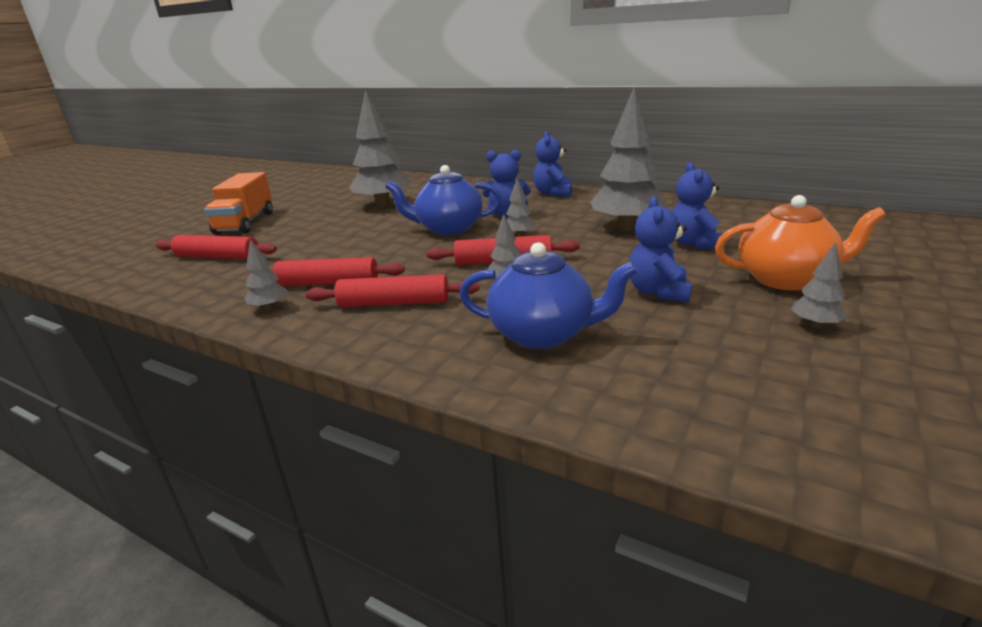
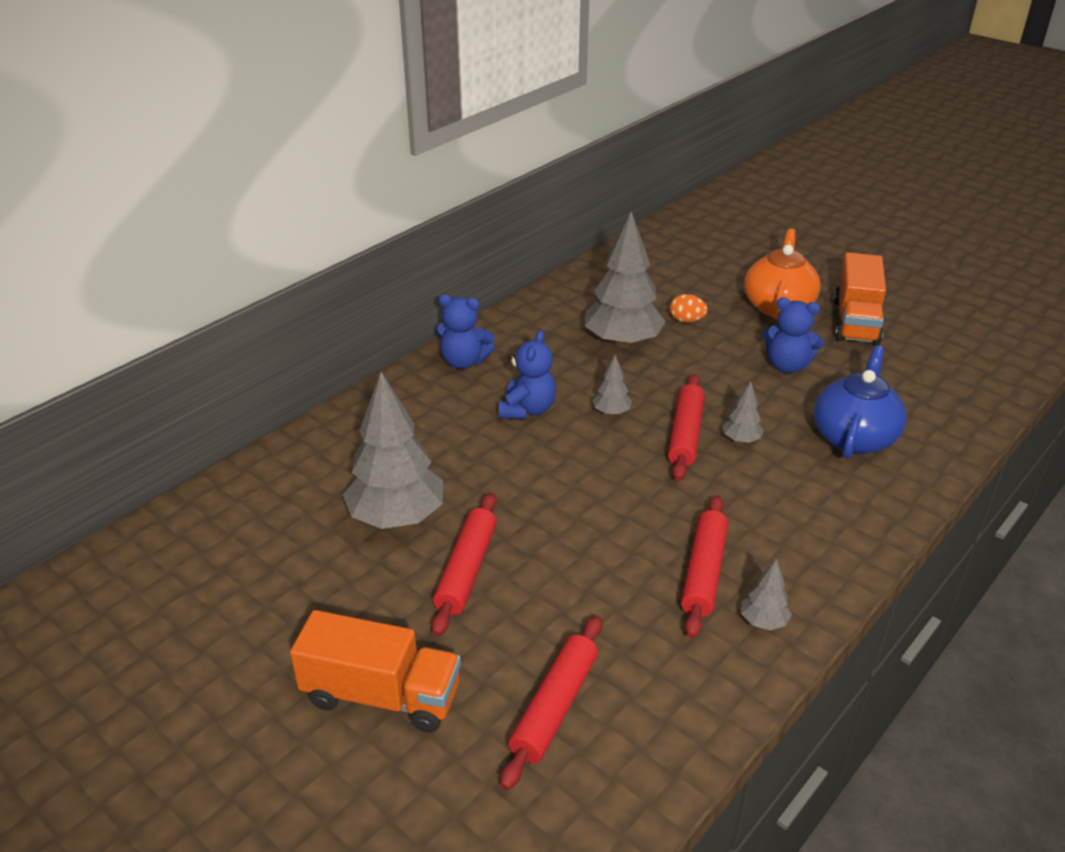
camera: 80 degrees left, 10 degrees up
red rolling pin [306,274,479,307] -> red rolling pin moved to [431,493,497,636]
blue teapot [385,165,502,235] -> none
blue teddy bear [672,162,724,249] -> orange egg [670,294,708,323]
grey tree [791,242,848,328] -> orange truck [834,252,886,345]

